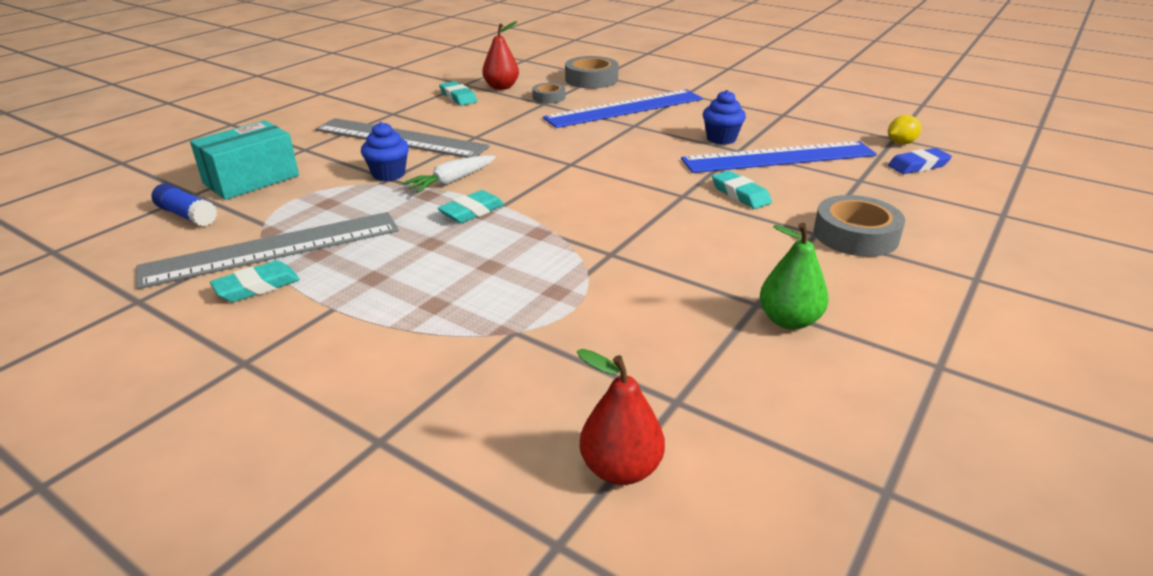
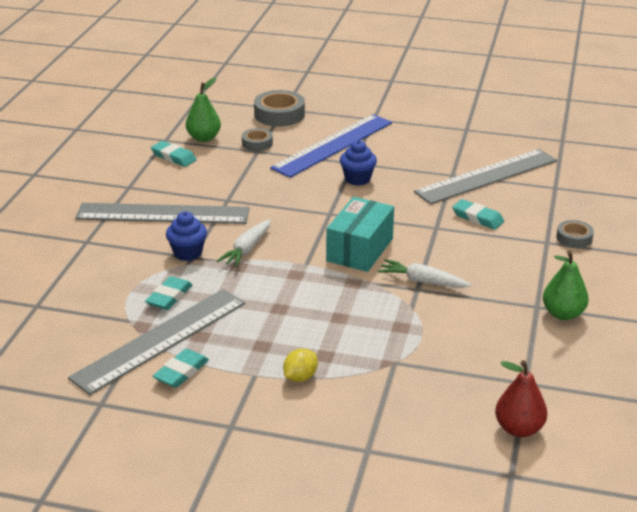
camera: 20 degrees left, 0 degrees up
blue glue stick [151,183,217,226] -> none
turquoise box [190,120,299,200] -> turquoise box moved to [326,197,394,272]
turquoise eraser [437,190,505,223] -> turquoise eraser moved to [145,276,192,310]
red pear [482,21,519,90] -> green pear [186,77,221,142]
blue ruler [681,141,877,173] -> grey ruler [414,149,557,204]
blue cupcake [703,90,746,145] -> blue cupcake moved to [340,140,377,186]
grey tape [814,195,905,257] -> grey tape [556,220,594,248], size x0.58
yellow lemon [888,115,921,144] -> yellow lemon moved to [283,348,318,382]
blue eraser [888,148,952,174] -> none
none -> white carrot [378,259,471,288]

